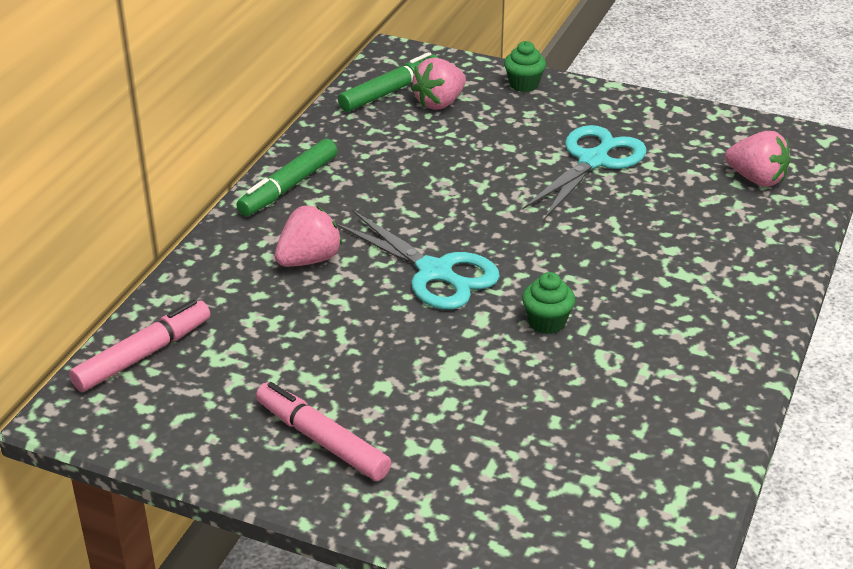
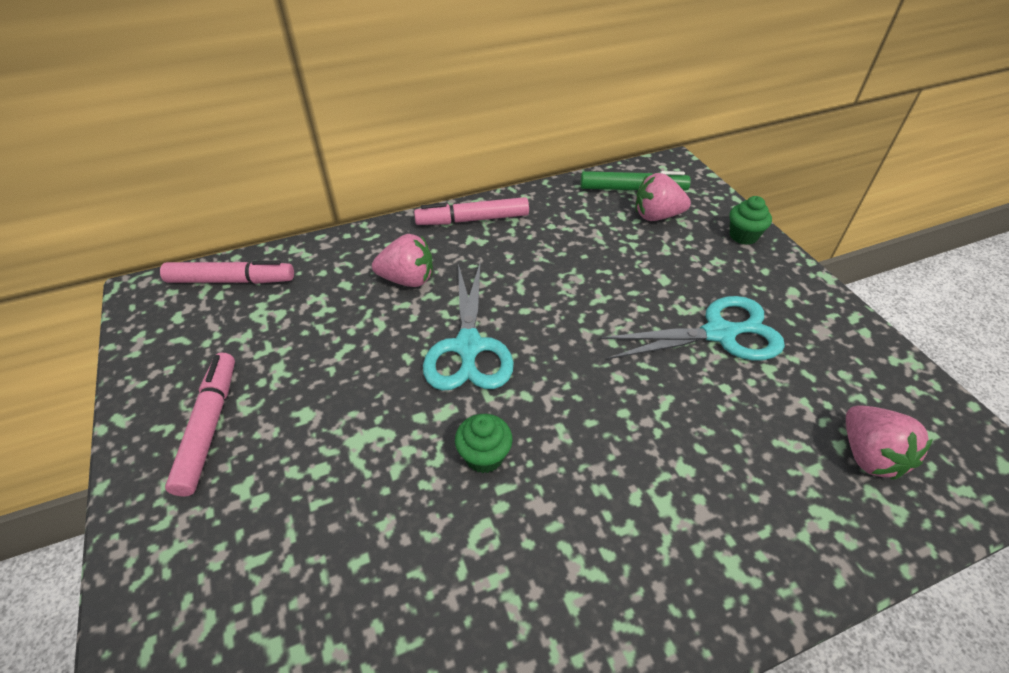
camera: 45 degrees right, 10 degrees up
green marker [236,139,337,216] -> pink marker [414,197,529,225]

